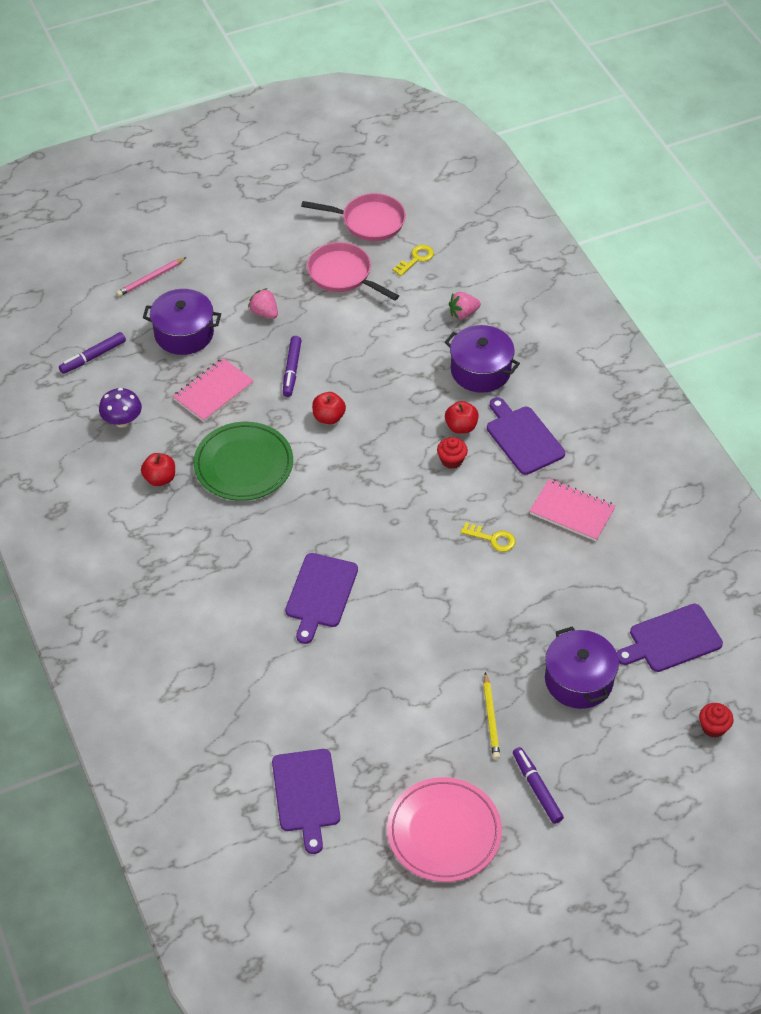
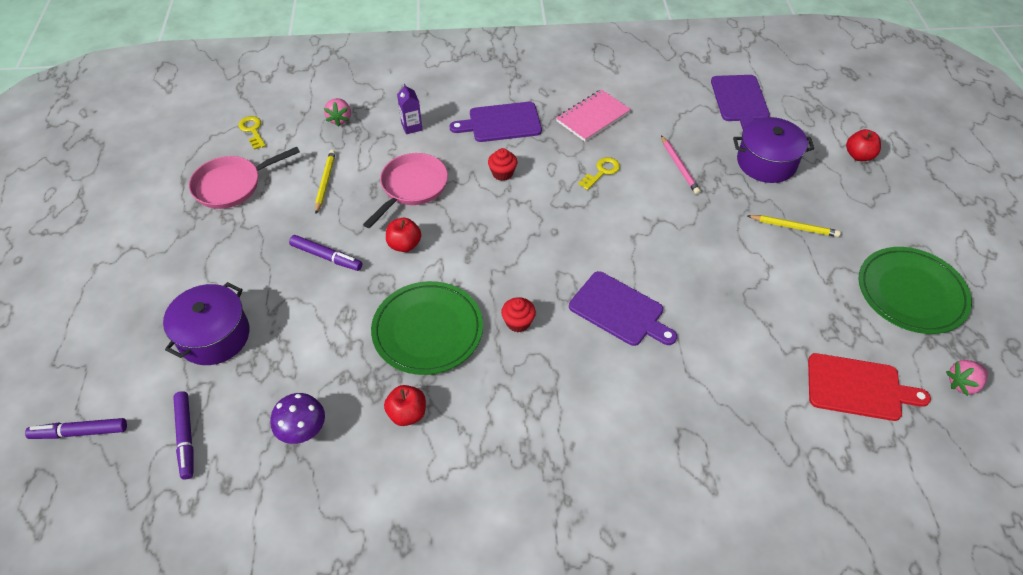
camera: 70 degrees left, 0 degrees up
pink pencil [116,257,187,297] -> pink pencil moved to [661,135,701,194]
pink notebook [173,358,254,422] -> none
pink strawberry [248,288,278,319] -> pink strawberry moved to [946,360,988,396]
purple cutting board [272,749,340,854] -> red cutting board [808,353,931,421]
pink pan [301,193,406,241] -> pink pan moved to [363,153,448,228]
pink plate [387,777,502,882] -> green plate [859,247,972,334]
purple pot [445,325,520,393] -> purple carton [397,84,422,134]
red apple [445,401,479,434] -> red apple moved to [846,129,881,161]
purple marker [513,747,564,824] -> purple marker moved to [25,418,127,439]
red cupcake [699,703,734,738] -> red cupcake moved to [501,297,536,332]
none -> yellow pencil [315,150,336,214]

